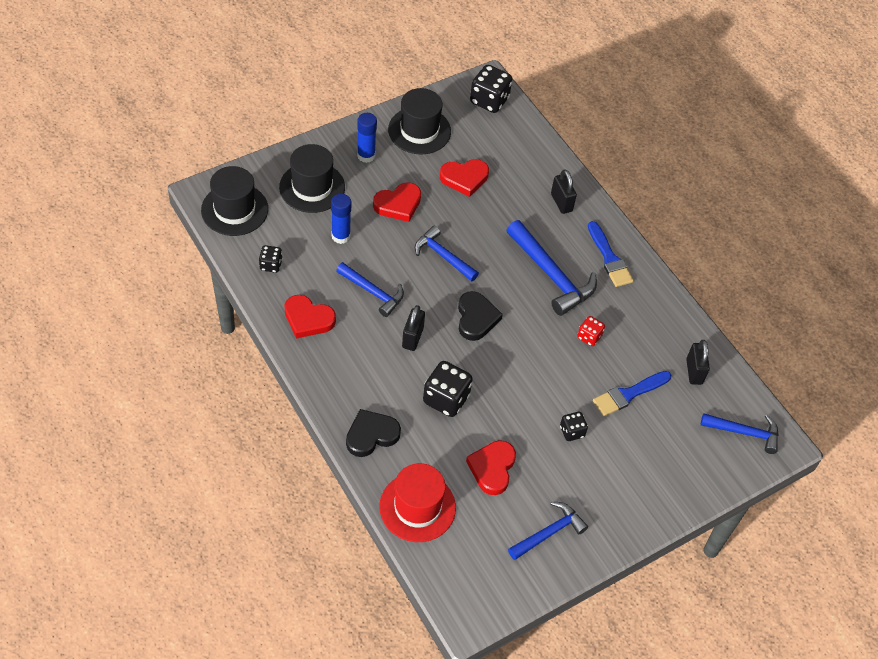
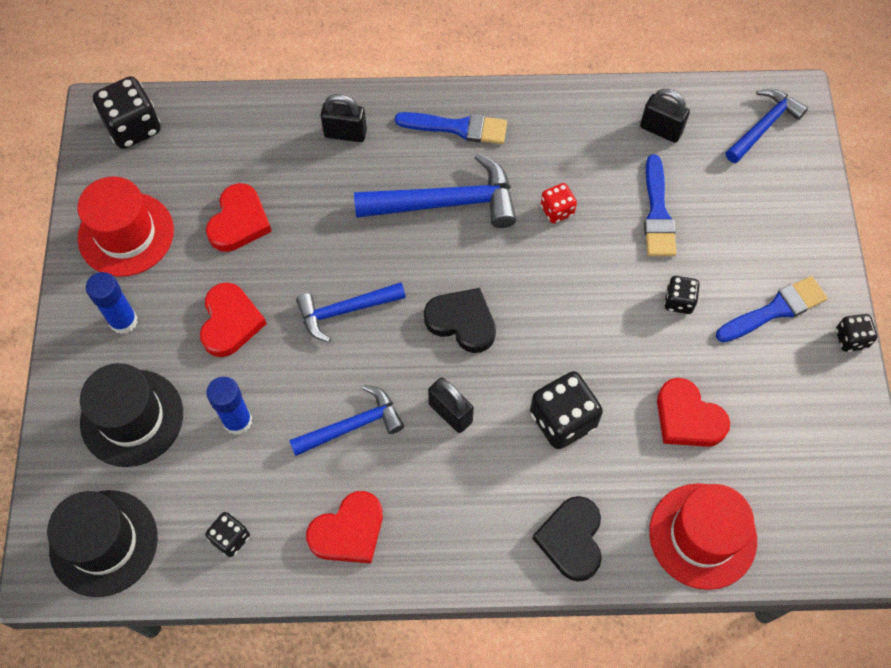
camera: 55 degrees left, 10 degrees up
black hat [388,88,451,154] -> red hat [77,176,174,277]
blue hammer [508,502,588,560] -> none
none -> blue brush [716,276,827,342]
none -> black dice [836,314,877,352]

